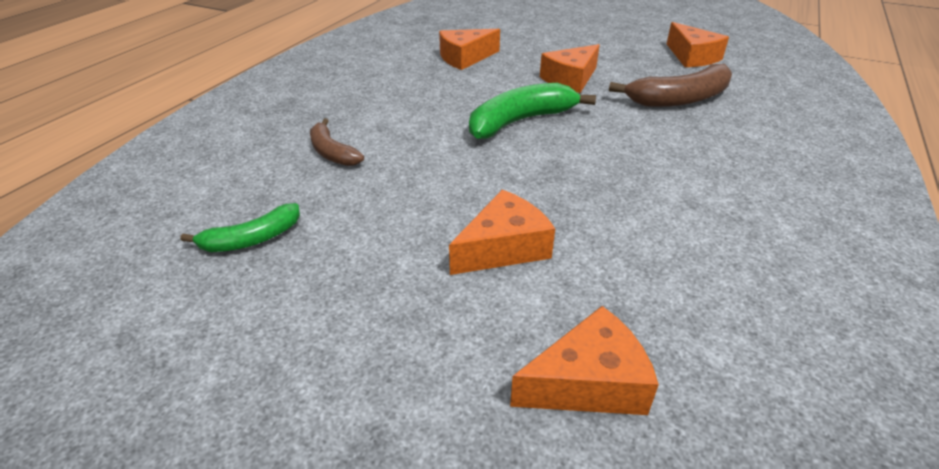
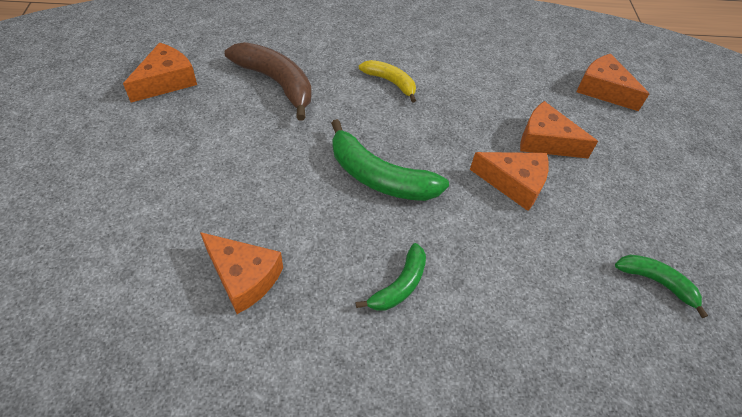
camera: 120 degrees left, 15 degrees up
brown banana [310,118,364,166] -> none
orange cheese [540,44,600,93] -> orange cheese moved to [470,152,549,211]
none -> green banana [356,243,426,311]
none -> yellow banana [359,60,416,103]

